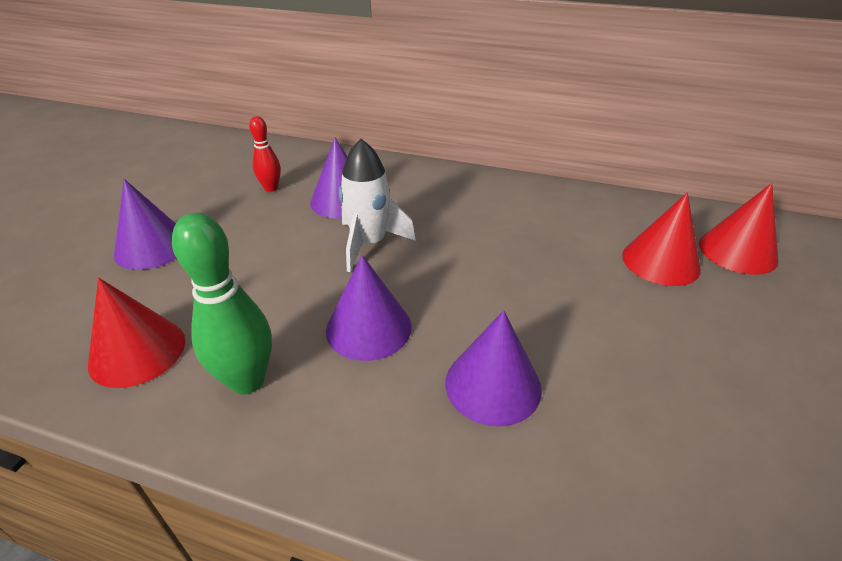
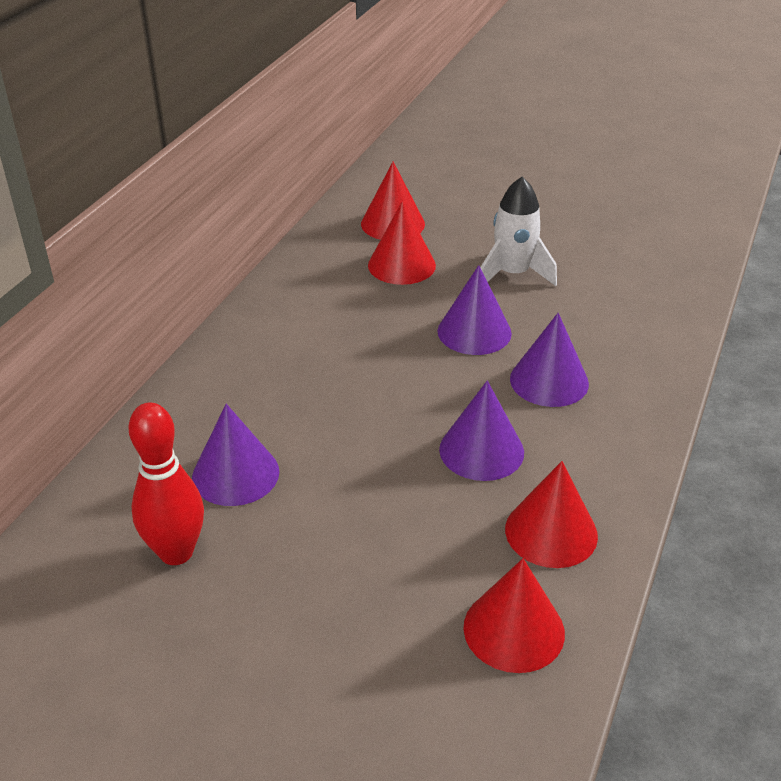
camera: 85 degrees left, 0 degrees up
purple cone [114,179,177,270] -> purple cone moved to [437,265,512,355]
green bowling pin [172,213,272,395] -> red cone [505,461,598,568]
red bowling pin [249,116,281,192] -> red bowling pin [128,403,204,565], size x1.68
white rocket [339,139,416,272] -> white rocket moved to [480,177,557,286]

